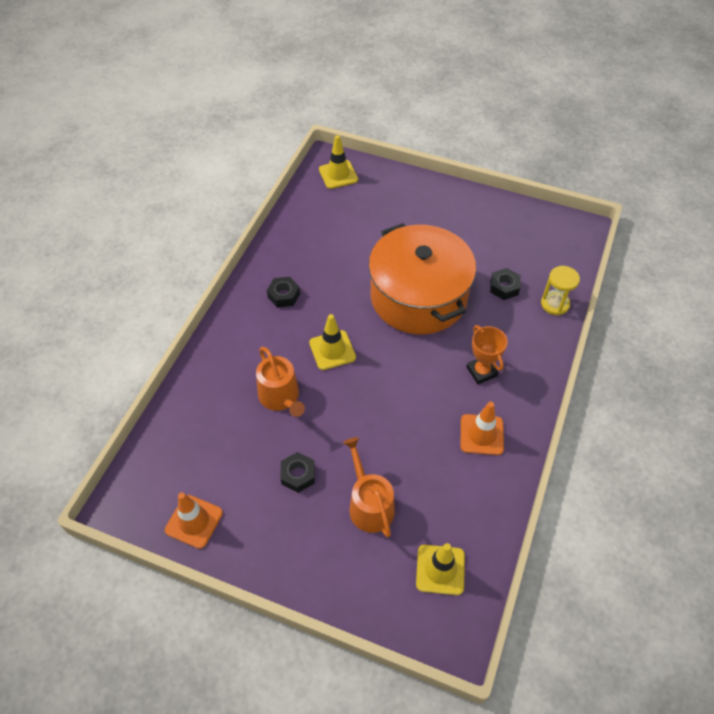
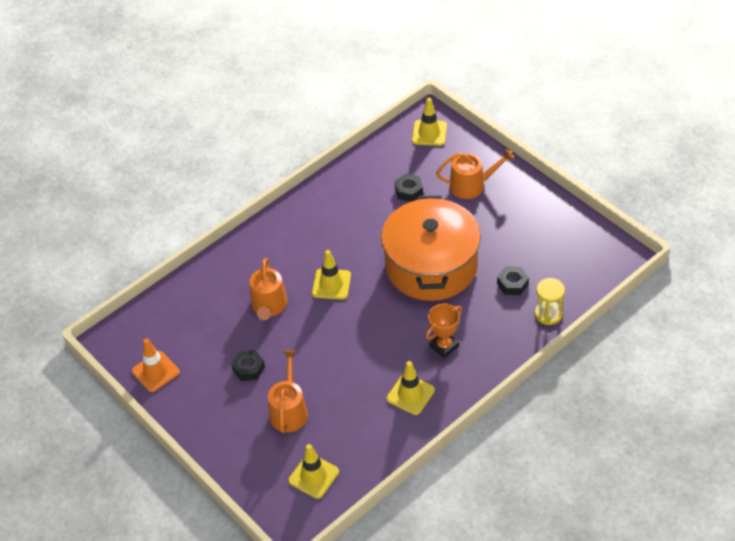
camera: 30 degrees right, 5 degrees down
black nut [267,277,300,308] -> black nut moved to [395,174,423,202]
orange traffic cone [461,402,504,455] -> yellow traffic cone [387,361,435,415]
orange trophy [467,325,507,384] -> orange trophy turned 45 degrees clockwise [426,303,462,358]
none -> orange watering can [436,149,514,199]

